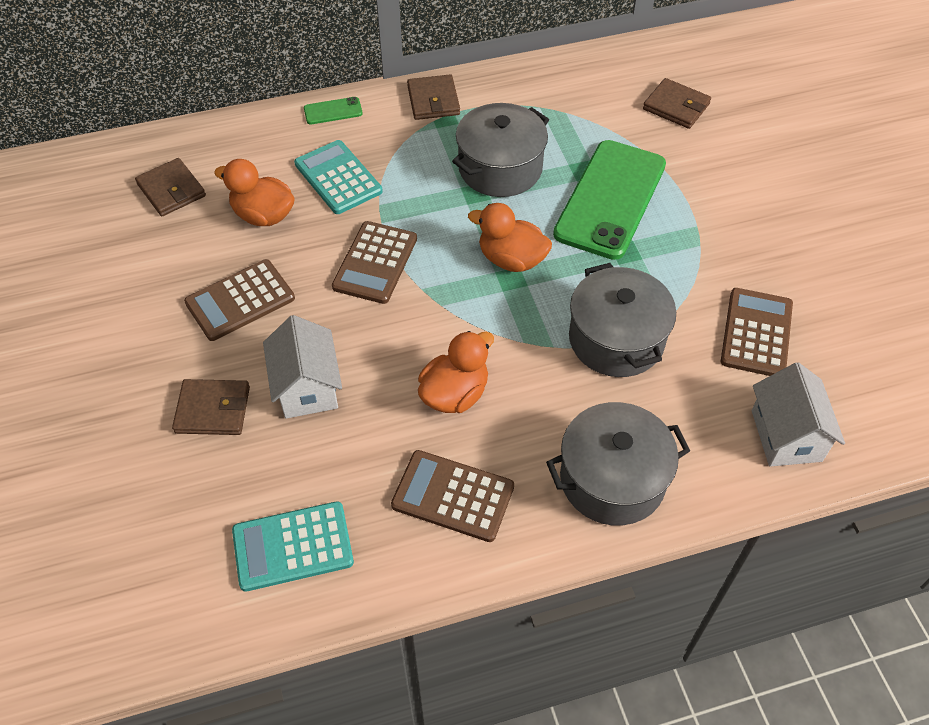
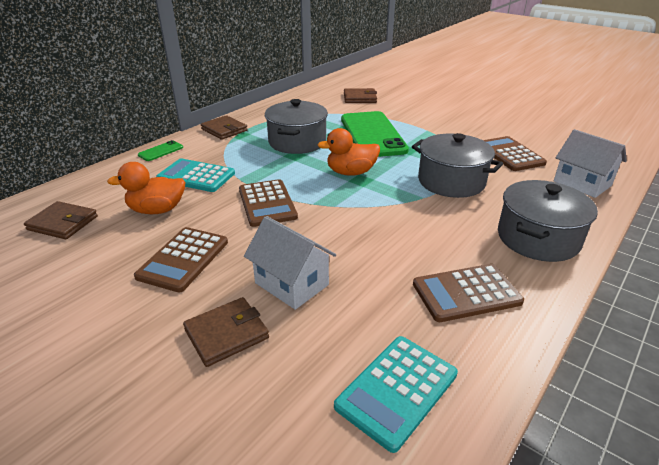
camera: 35 degrees left, 20 degrees down
orange duck [418,331,494,413] -> none

